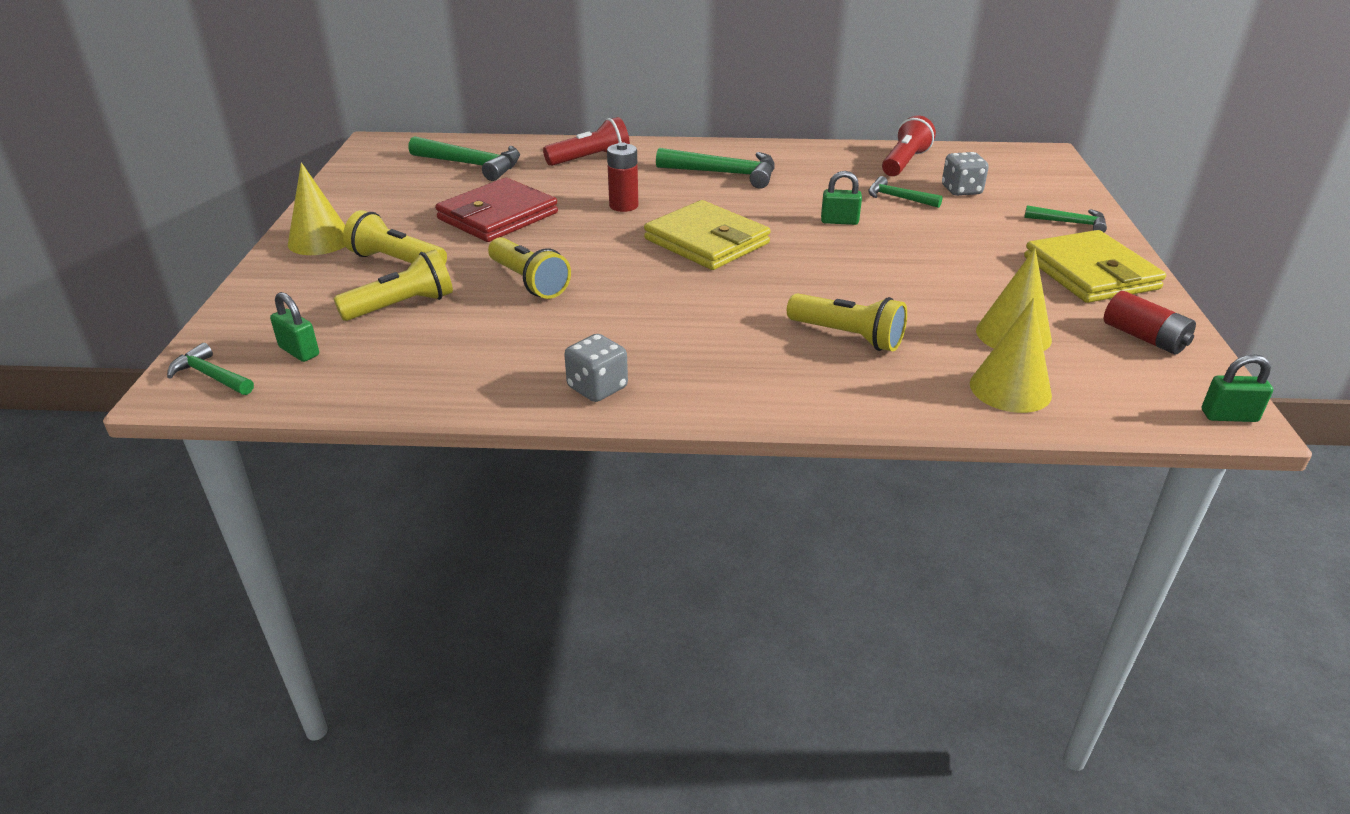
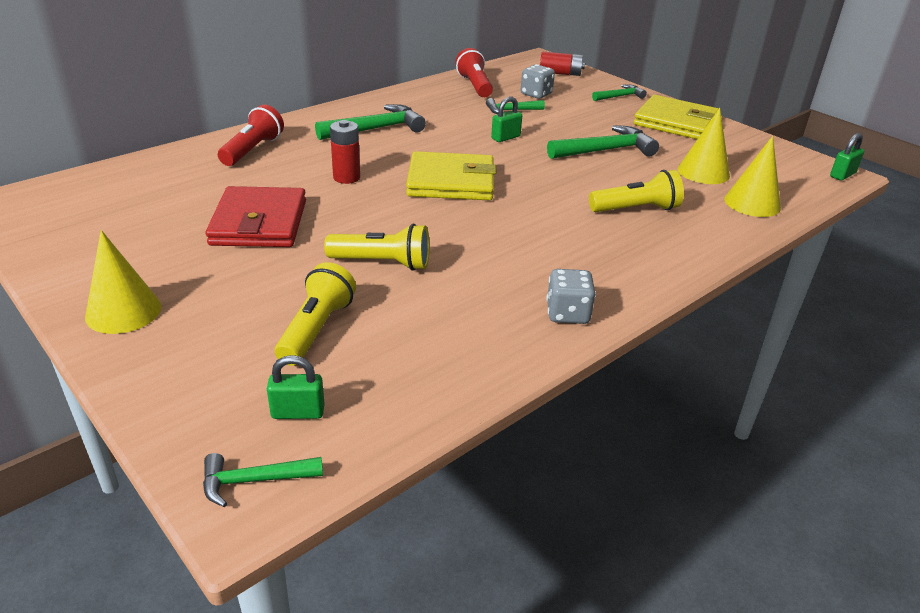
camera: 45 degrees left, 0 degrees up
yellow flashlight [343,210,447,264] -> none
green hammer [408,136,520,181] -> green hammer moved to [547,125,659,159]
red battery [1104,291,1196,355] -> red battery moved to [540,52,585,76]

